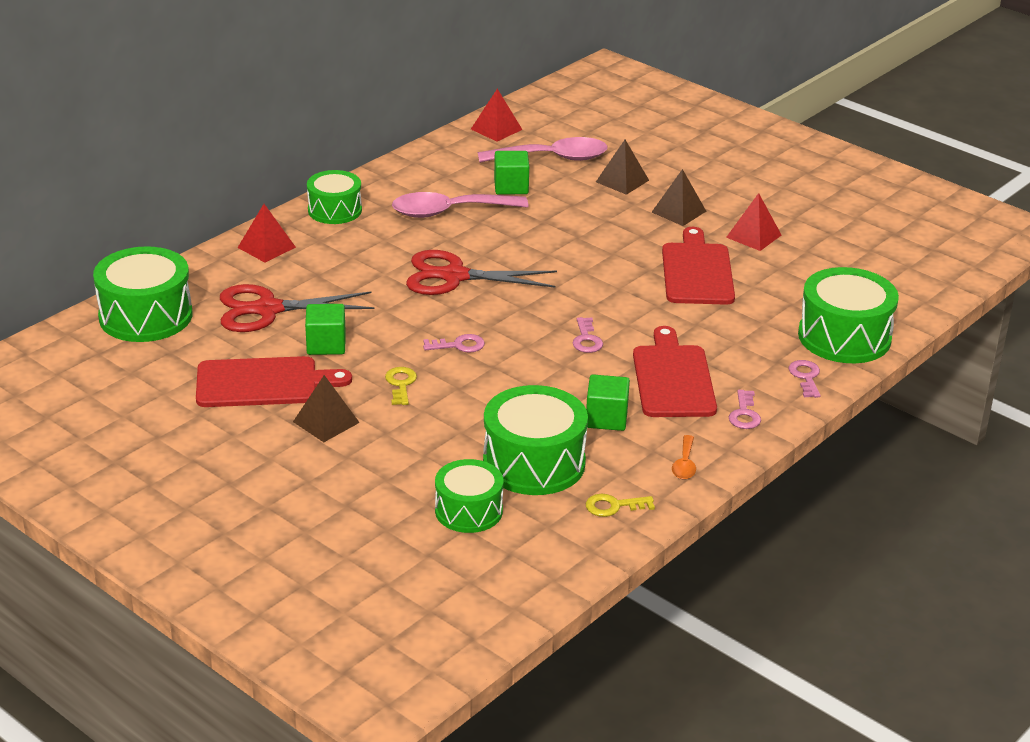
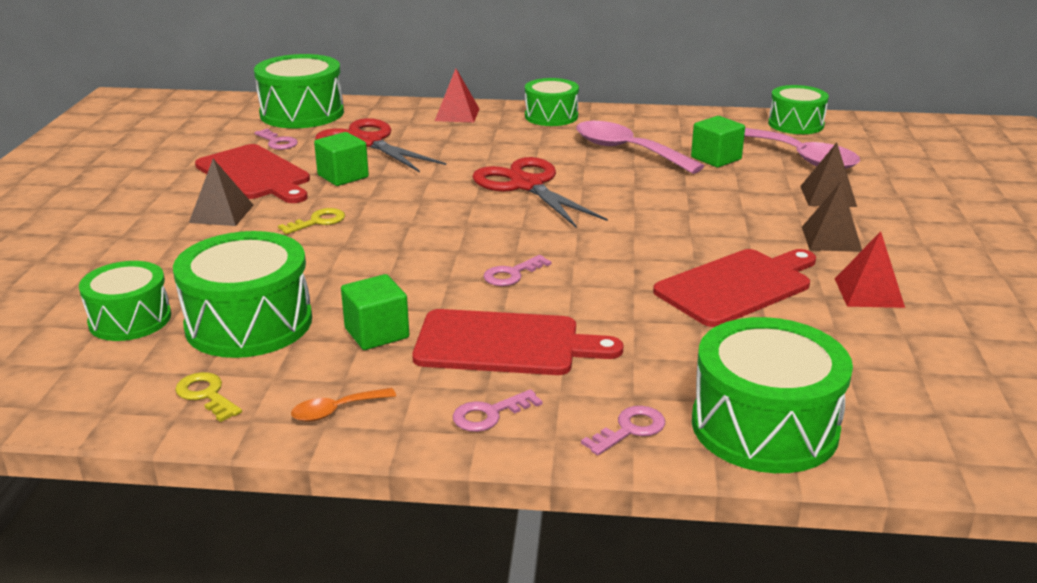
camera: 55 degrees right, 5 degrees down
pink key [423,334,485,353] -> pink key moved to [254,129,298,150]
red pyramid [471,89,522,142] -> green drum [768,85,829,134]
red cutting board [633,326,717,417] -> red cutting board turned 45 degrees clockwise [412,309,623,375]

